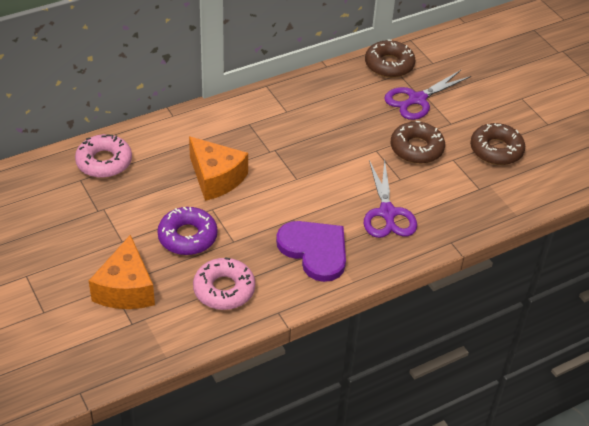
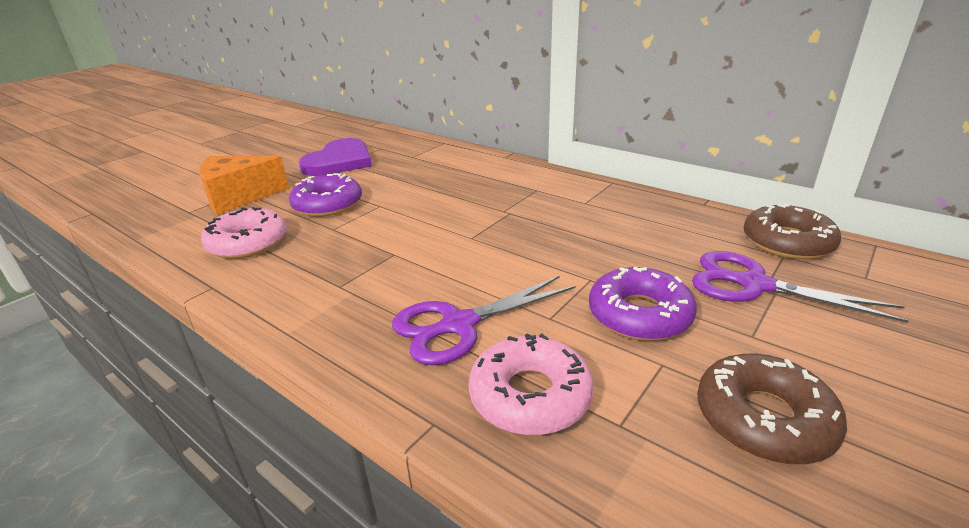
camera: 70 degrees right, 15 degrees down
pink donut [75,134,132,178] -> pink donut moved to [468,333,594,435]
orange cheese [189,136,248,201] -> none
purple heart [276,221,346,282] -> purple heart moved to [299,138,372,176]
brown donut [391,121,445,164] -> purple donut [589,267,697,341]

